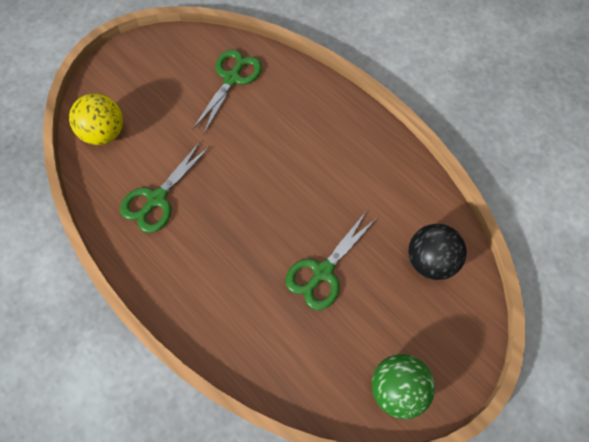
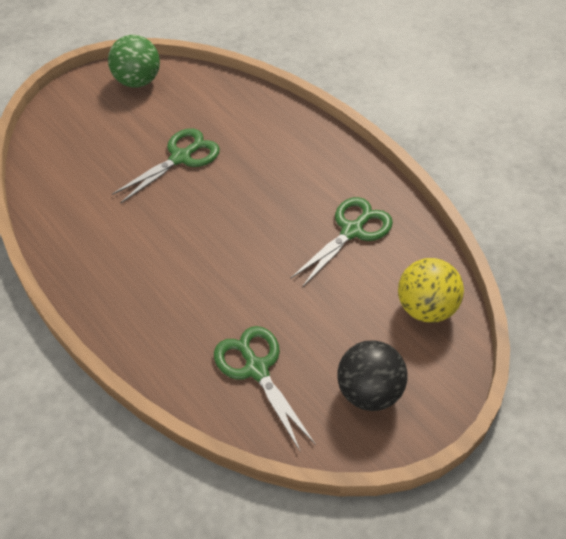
camera: 175 degrees left, 15 degrees down
green scissors [193,50,262,135] -> green scissors turned 120 degrees clockwise [214,326,316,452]
black ball [408,224,467,280] -> black ball moved to [337,340,408,411]

